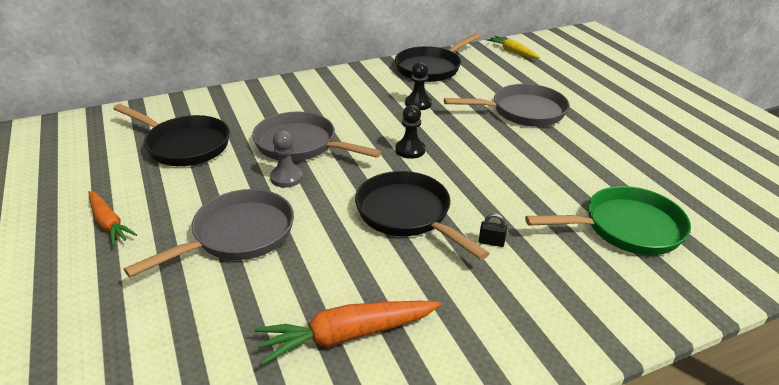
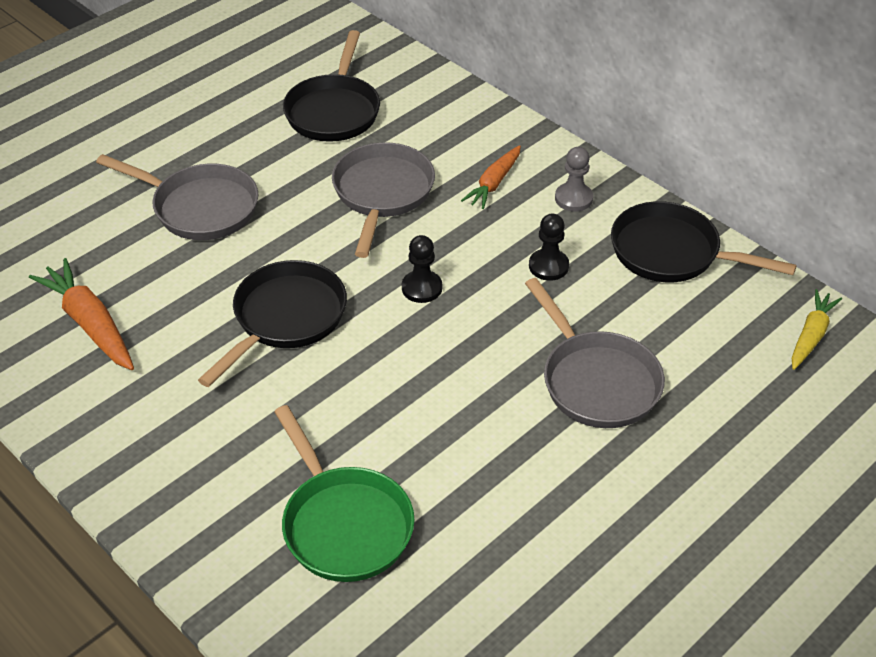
camera: 70 degrees right, 10 degrees up
orange carrot [88,191,137,246] -> orange carrot moved to [461,145,521,209]
grey pawn [270,130,303,188] -> grey pawn moved to [555,147,593,212]
black padlock [479,213,507,247] -> none

